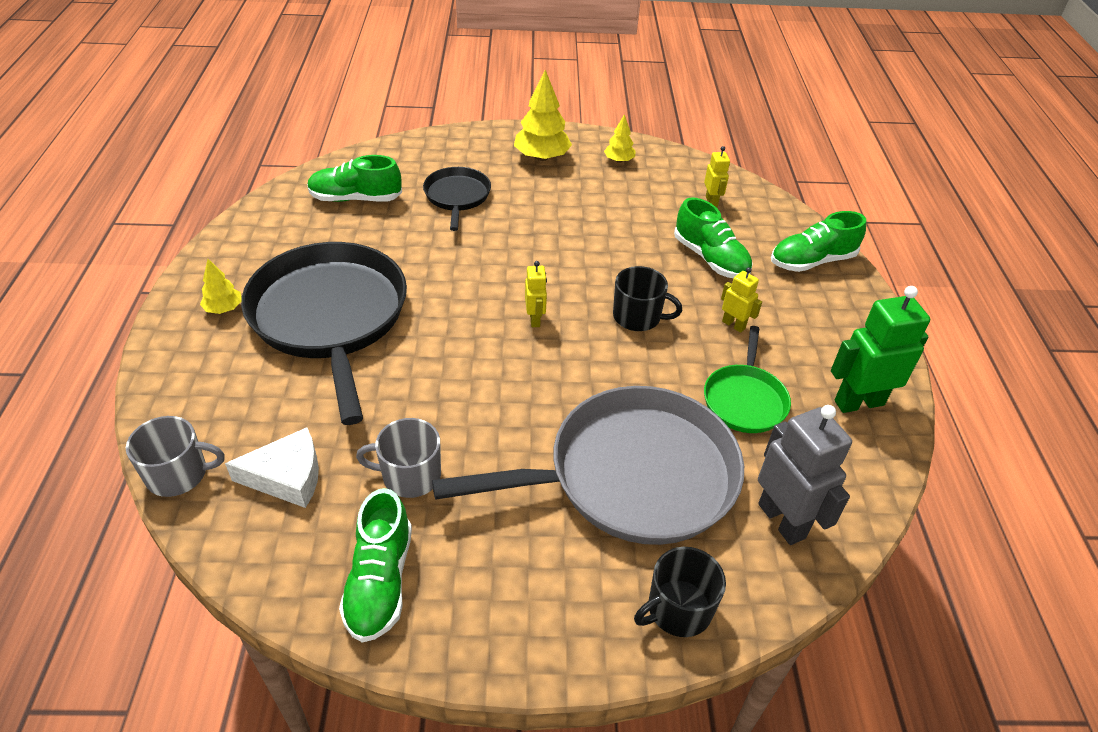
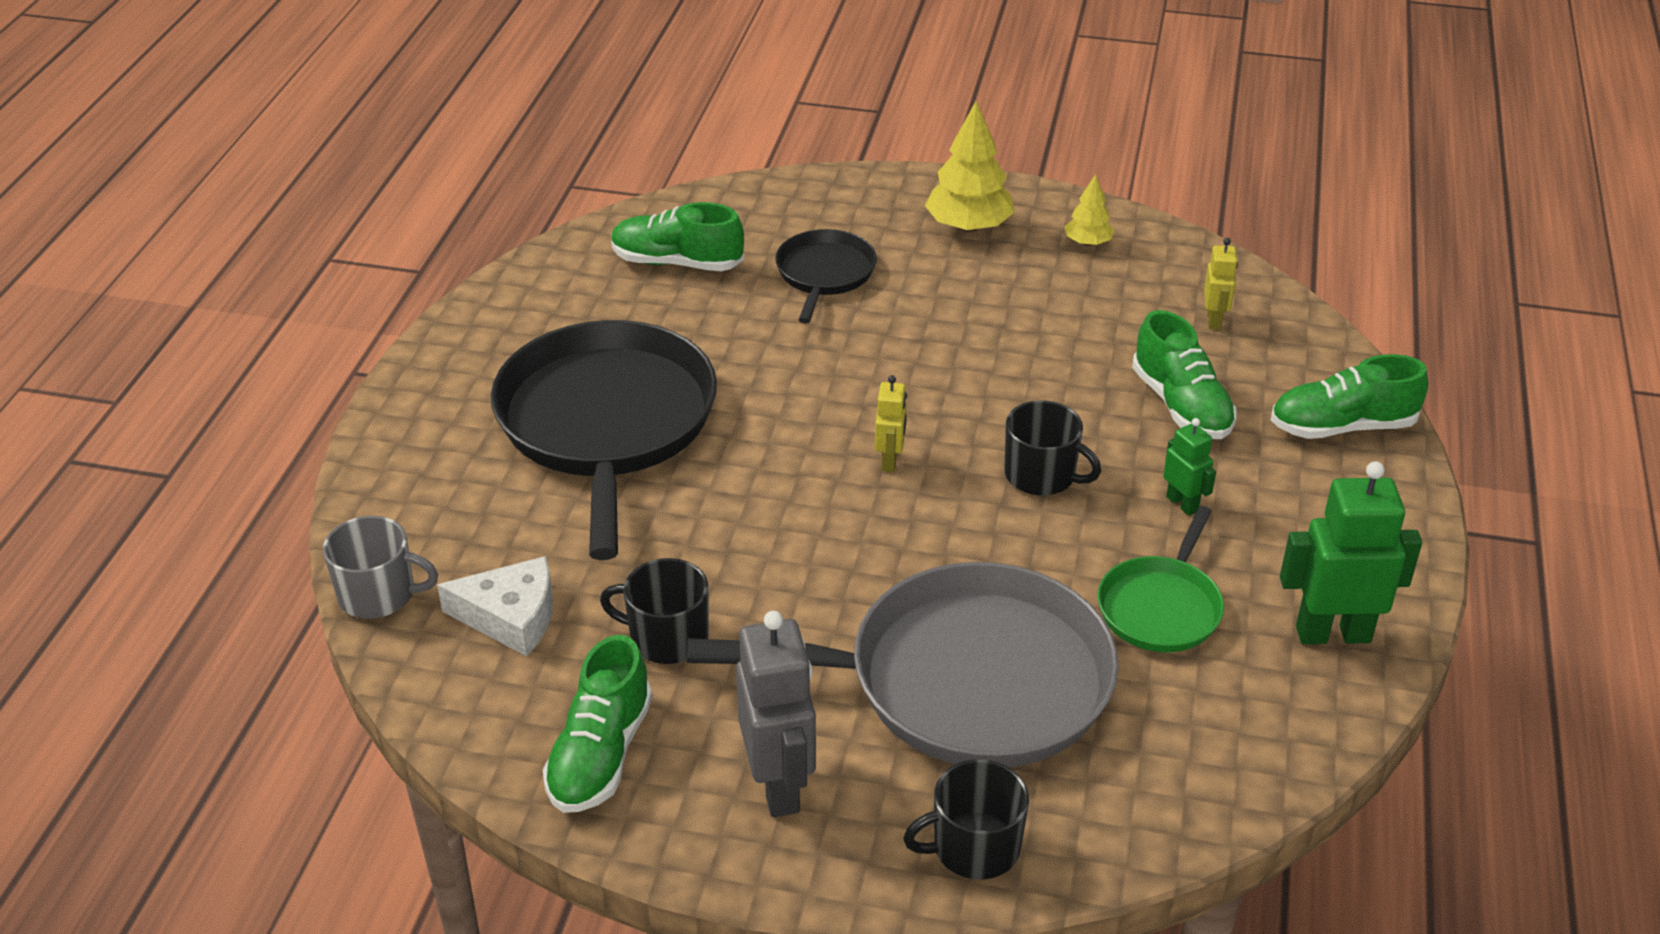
camera: 15 degrees right, 5 degrees down
yellow tree [200,259,242,314] -> none
grey mug [356,418,441,498] -> black mug [600,558,709,664]
yellow robot [721,267,762,333] -> green robot [1163,418,1216,516]
grey robot [758,405,852,545] -> grey robot moved to [736,611,816,817]

